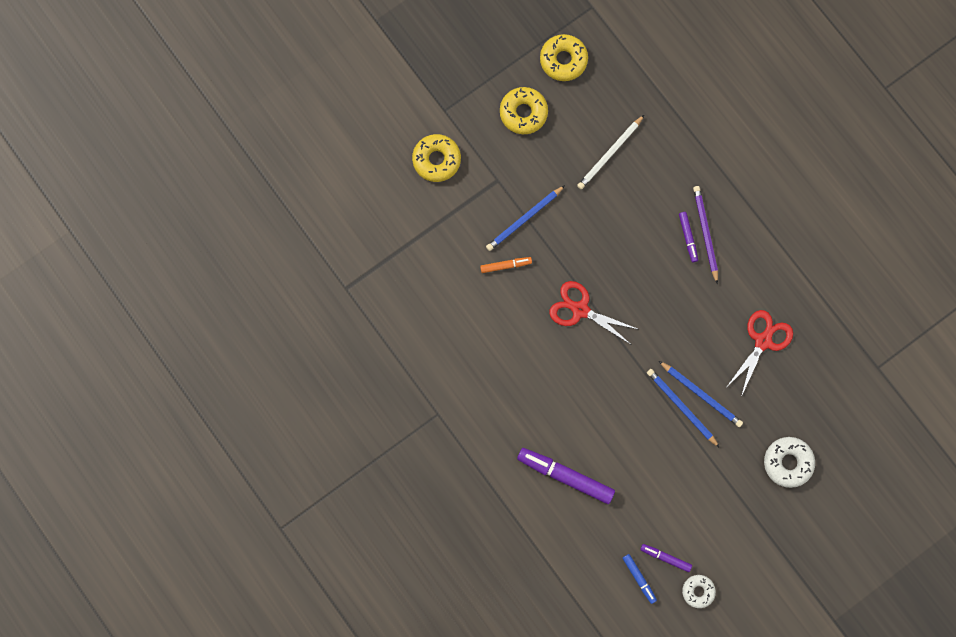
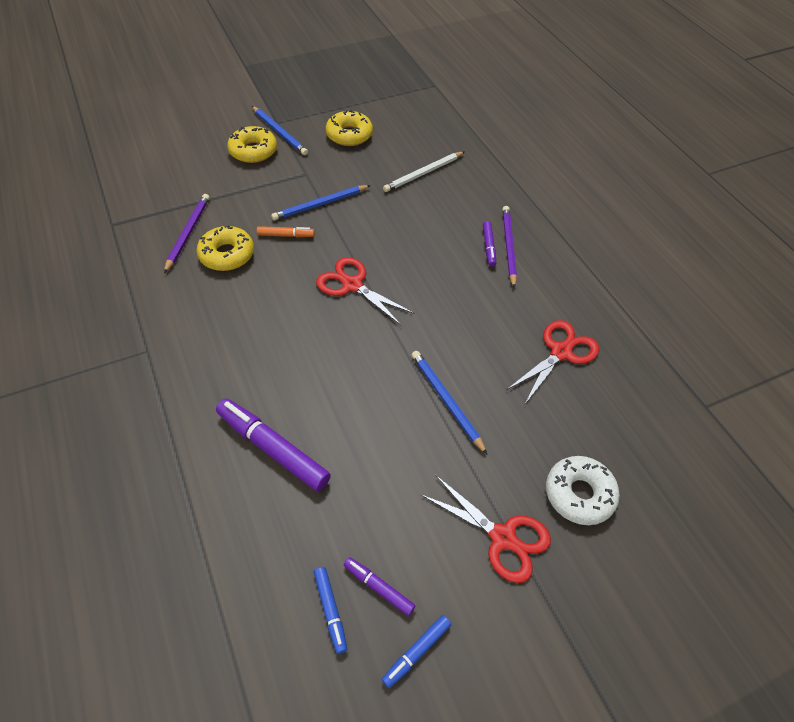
camera: 10 degrees right, 25 degrees down
yellow donut [540,34,588,81] -> yellow donut moved to [197,225,254,271]
blue pencil [659,361,743,427] -> blue pencil moved to [252,106,308,155]
white donut [682,575,716,608] -> blue marker [382,615,451,688]
none -> purple pencil [164,194,210,273]
none -> red scissors [420,475,551,583]

